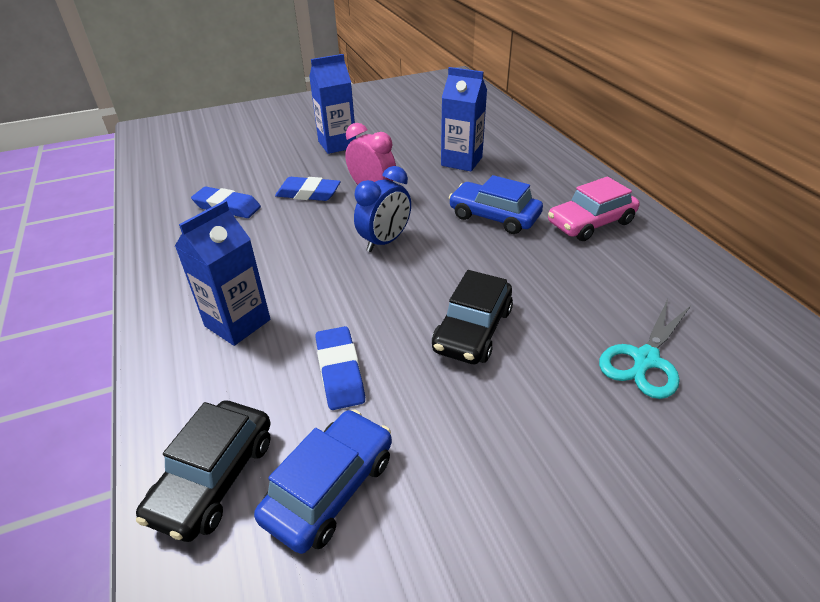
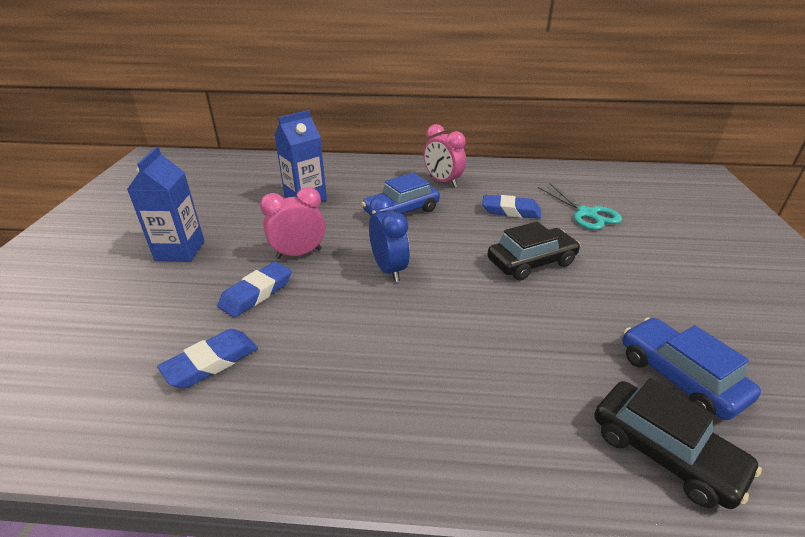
camera: 65 degrees left, 5 degrees down
blue carton [175,200,270,346] -> none
blue eraser [315,326,365,410] -> blue eraser moved to [482,195,541,219]
black car [432,270,513,364] -> black car turned 75 degrees counterclockwise [488,222,580,281]
pink car [548,177,640,241] -> pink clock [424,124,466,187]

